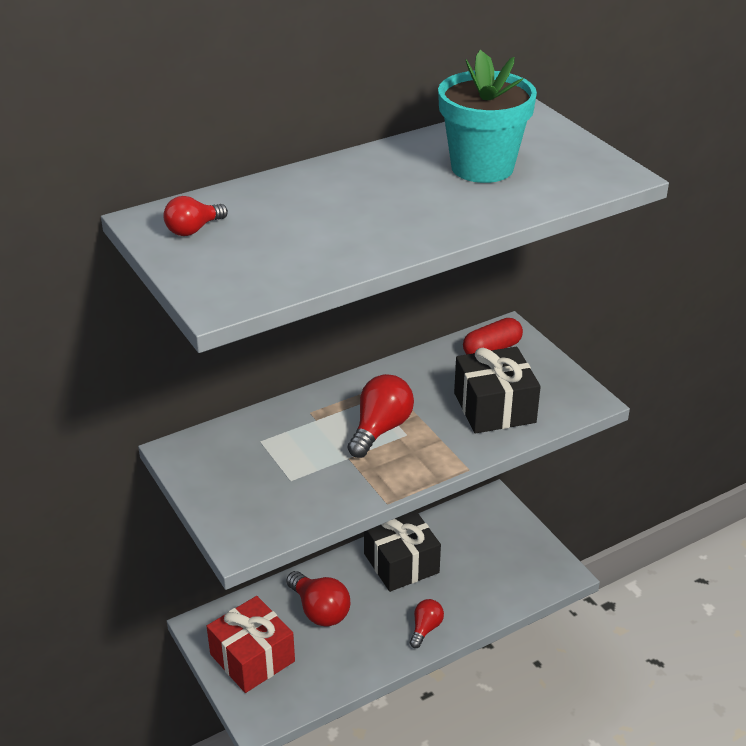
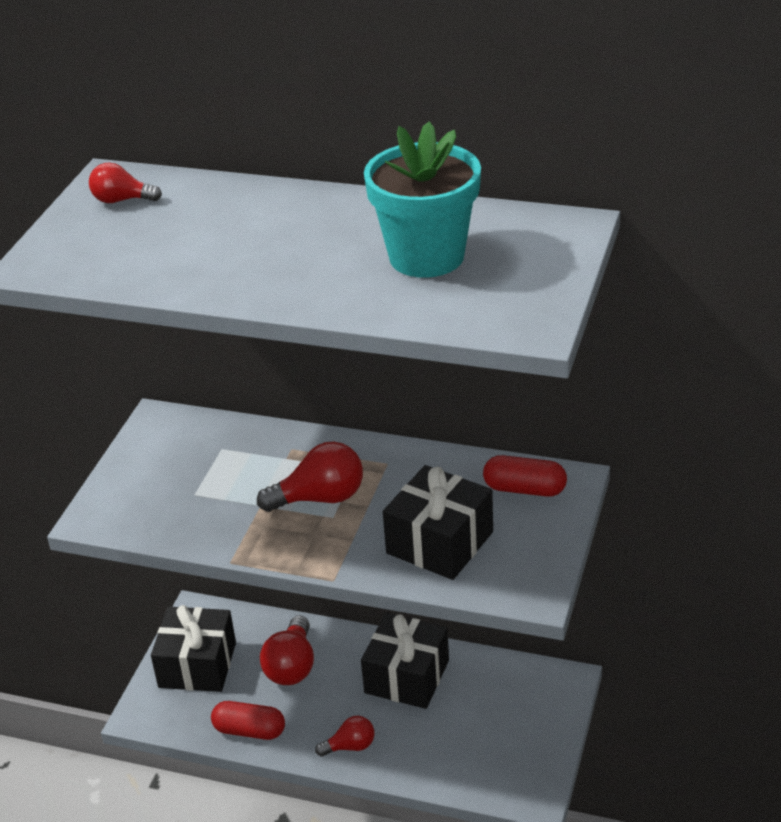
camera: 50 degrees right, 0 degrees up
red gift [207,596,295,693] -> black gift [151,605,236,692]
none -> red capsule [211,701,285,740]

